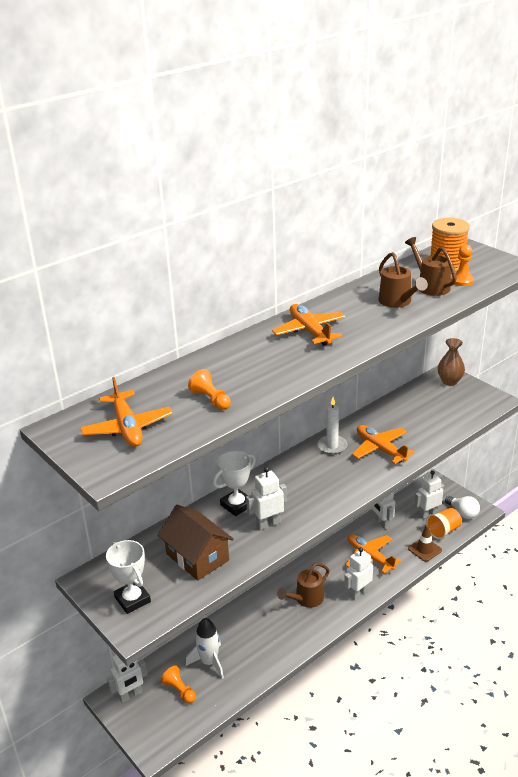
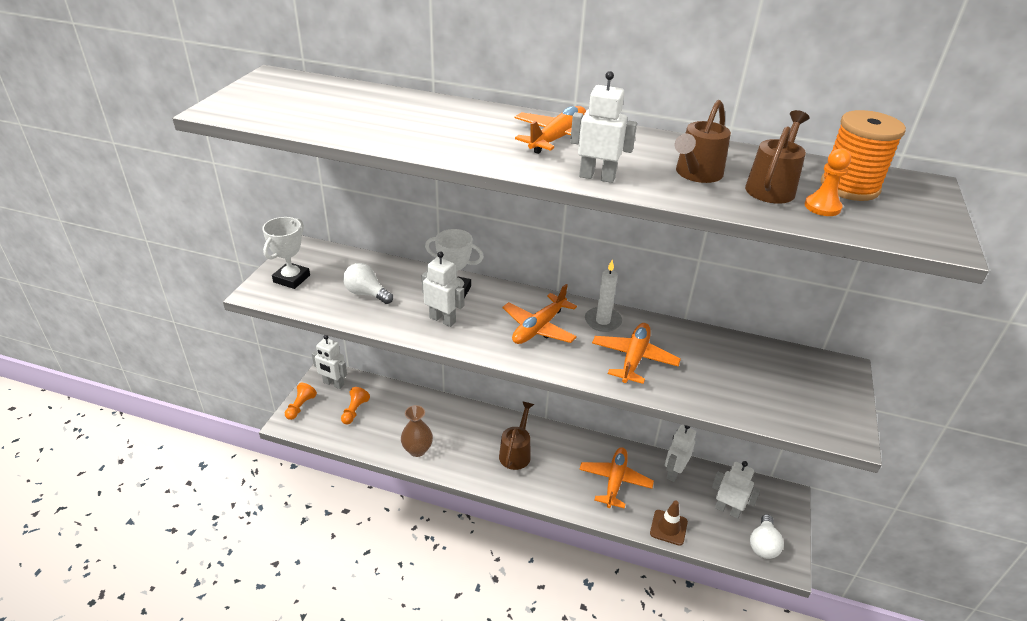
camera: 55 degrees right, 5 degrees up
orange plane [80,377,172,447] -> orange plane moved to [502,284,577,344]
brown house [158,505,234,581] -> white light bulb [343,263,393,304]
white rocket [186,618,224,679] -> none
orange pawn [188,369,231,410] -> orange pawn moved to [285,383,317,420]
brown watering can [277,563,330,608] -> brown watering can turned 90 degrees clockwise [499,401,534,470]
white robot [344,547,373,600] -> white robot moved to [570,71,637,183]
orange cup [426,508,462,539] -> none
brown vase [438,338,465,386] -> brown vase moved to [401,405,433,457]

